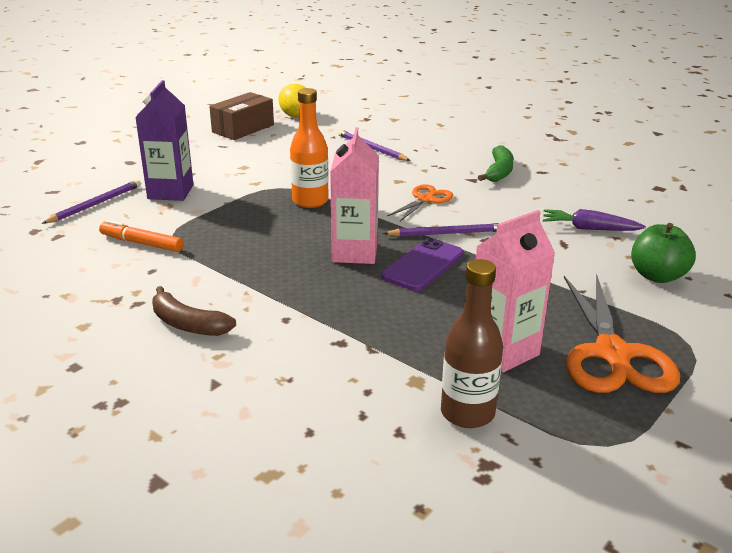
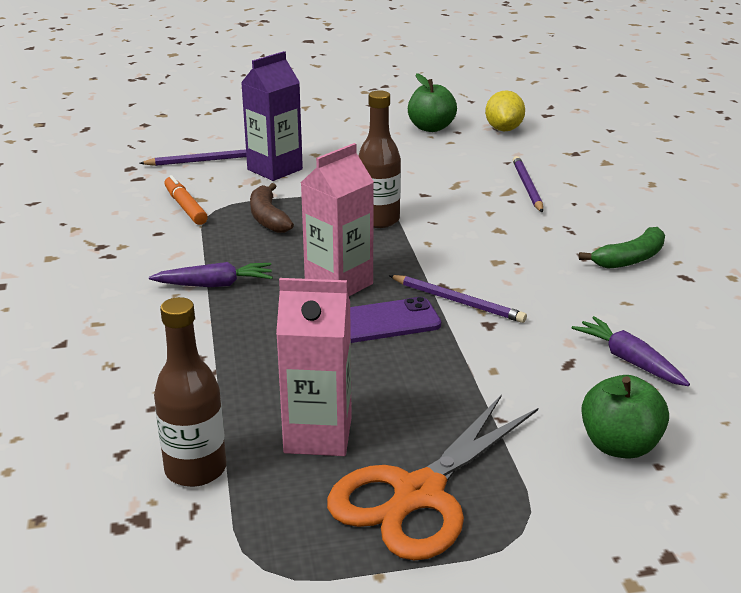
camera: 40 degrees right, 0 degrees up
brown banana [152,286,236,336] -> brown banana moved to [250,183,294,233]
brown box [209,92,274,140] -> green apple [408,73,457,132]
orange bottle [290,88,329,208] -> brown bottle [358,90,401,228]
orange scissors [387,184,453,221] -> none
none -> purple carrot [149,262,273,287]

